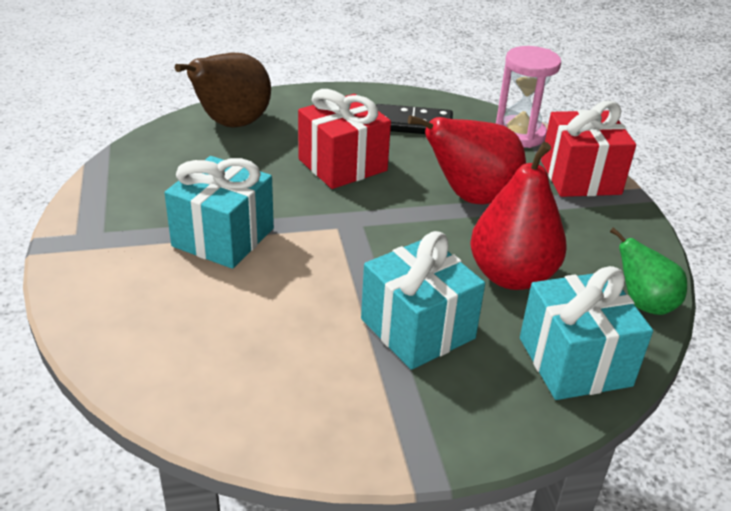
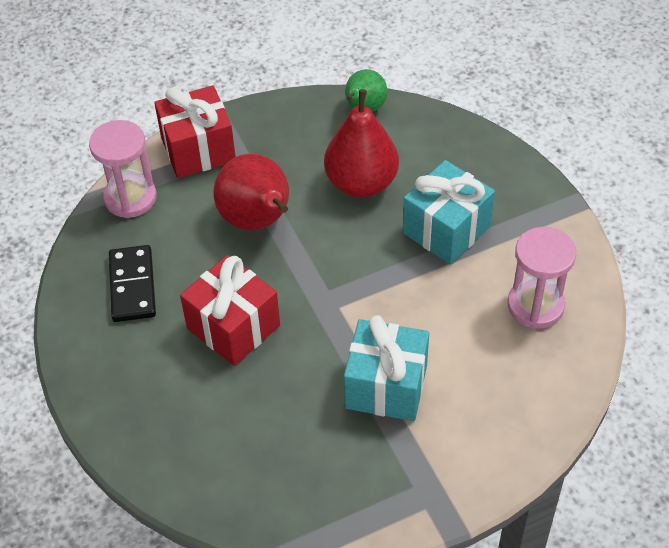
camera: 100 degrees left, 15 degrees up
brown pear [175,52,271,128] -> none
turquoise gift [520,266,653,400] -> none
none -> pink hourglass [507,227,576,329]

